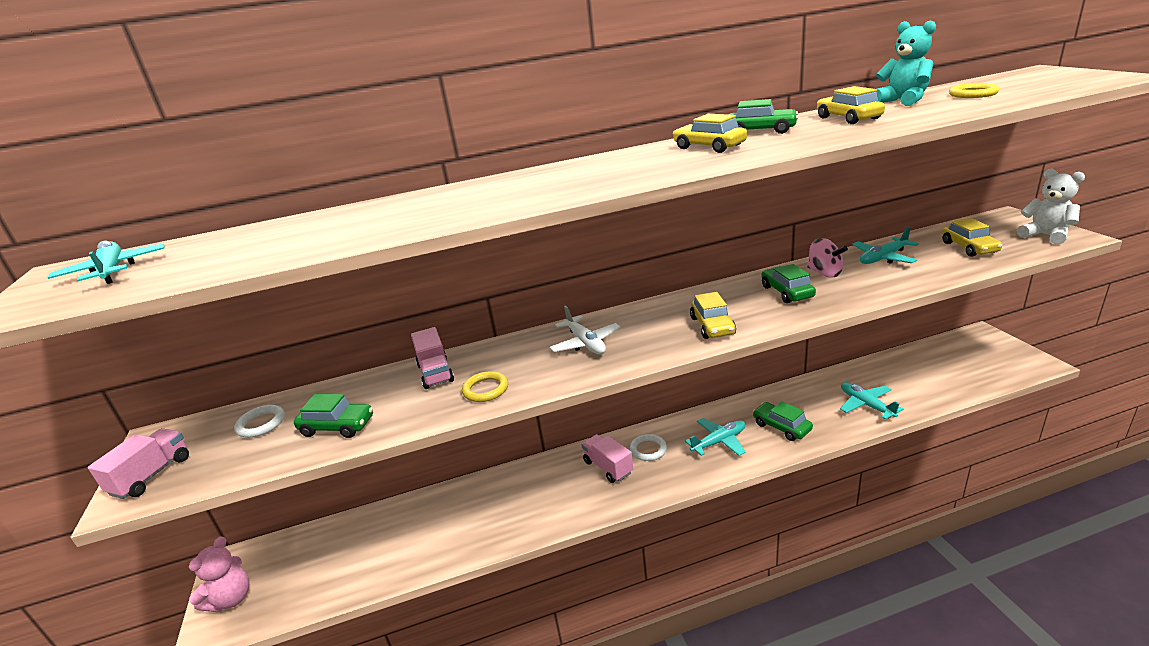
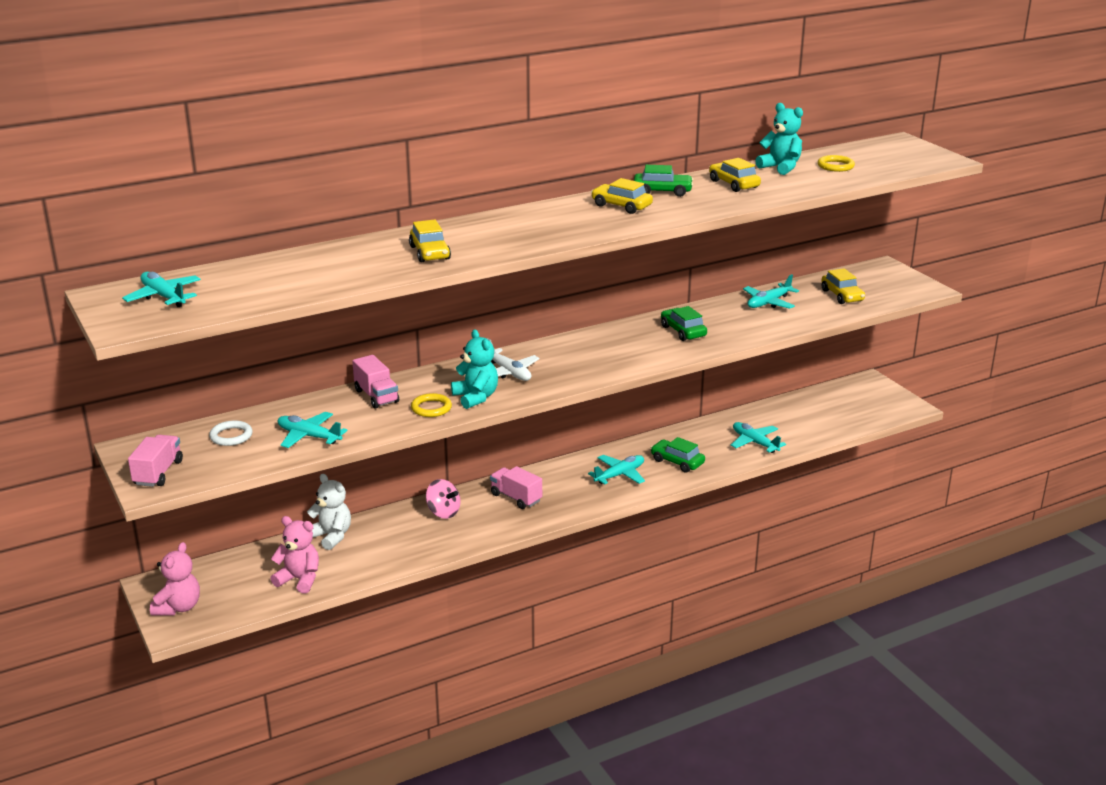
camera: 15 degrees left, 0 degrees up
green car [294,394,373,438] -> turquoise plane [278,412,348,448]
white ring [630,434,667,461] -> none
yellow car [690,292,736,339] -> yellow car moved to [409,220,451,263]
pink spinning top [807,238,848,278] -> pink spinning top moved to [426,479,461,519]
white teddy bear [1017,169,1085,244] -> white teddy bear moved to [307,474,351,550]
none -> pink teddy bear [270,516,319,594]
none -> turquoise teddy bear [451,329,498,409]

